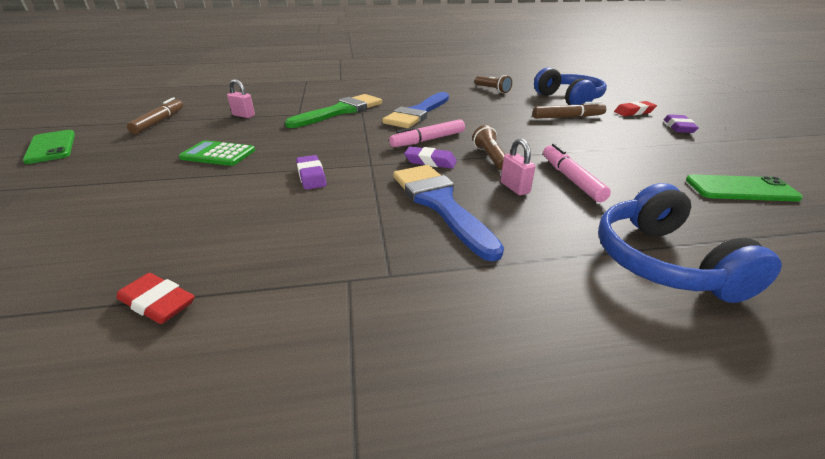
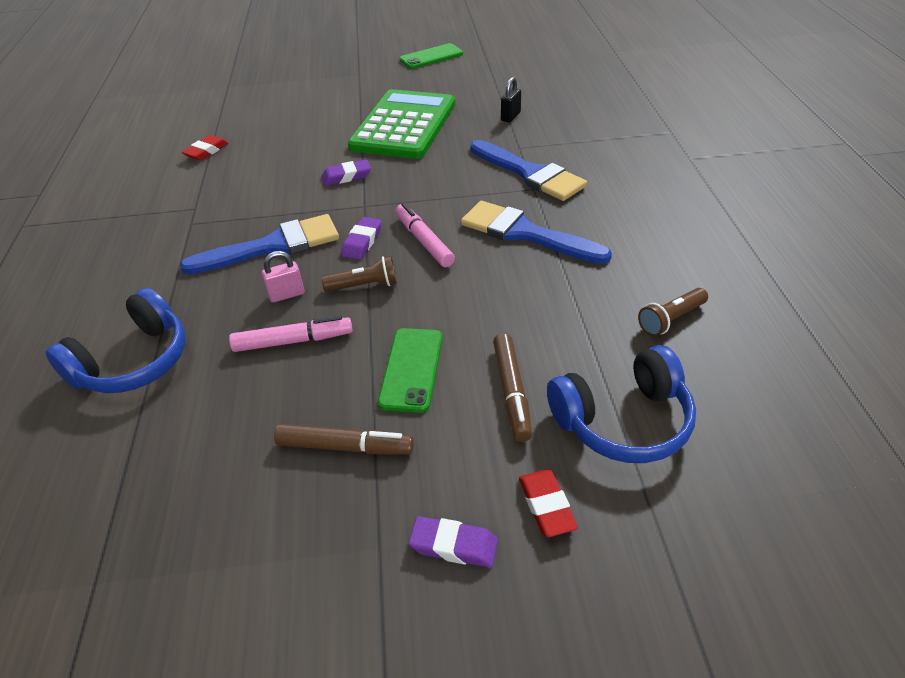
camera: 95 degrees right, 10 degrees up
brown marker [127,97,183,134] -> brown marker moved to [274,424,414,455]
green calculator [179,140,255,166] -> green calculator [348,89,455,159], size x2.10
pink padlock [227,79,255,118] -> black padlock [501,77,521,122]
green brush [285,94,382,128] -> blue brush [470,140,587,201]
blue headphones [598,183,782,303] -> blue headphones turned 135 degrees clockwise [46,288,186,393]
green phone [686,174,803,202] -> green phone moved to [378,328,442,413]

